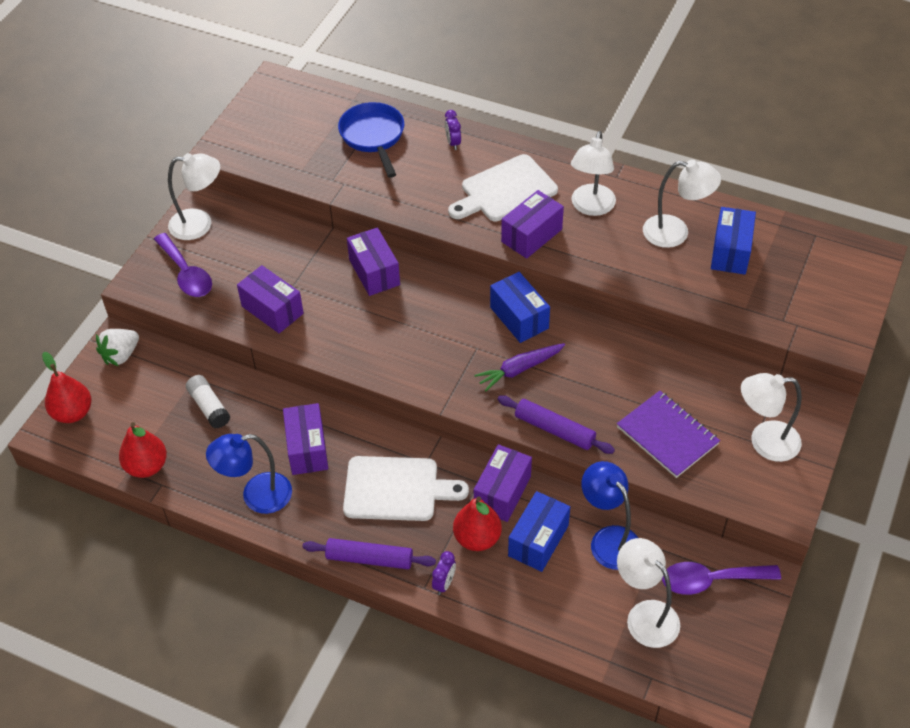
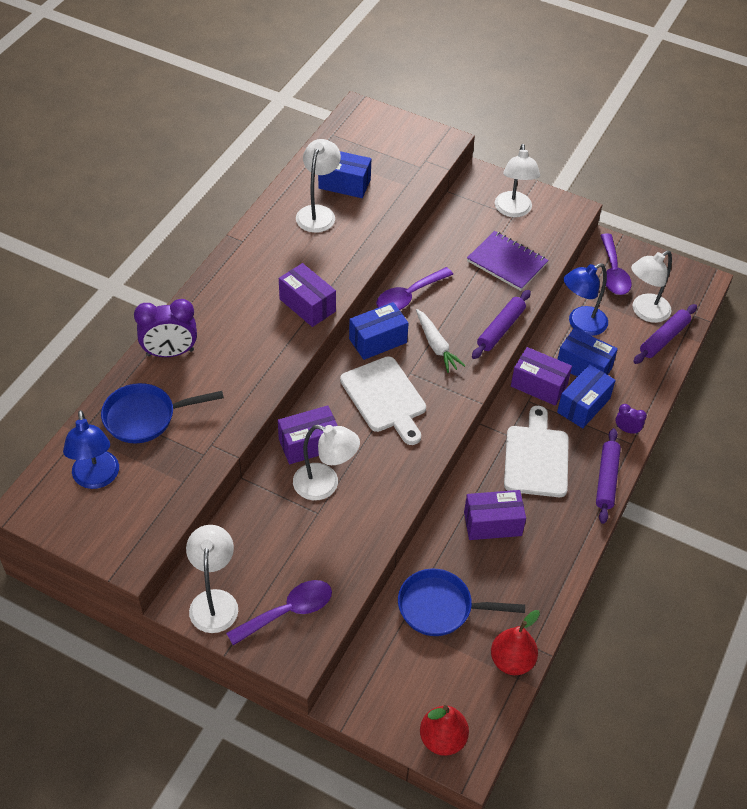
camera: 90 degrees left, 0 degrees up
white strawberry [96,329,139,366] -> none
white glue stick [186,375,230,429] -> blue pan [398,569,525,636]
blue lamp [206,434,292,514] -> blue lamp moved to [63,410,119,489]
purple box [237,265,304,333] -> none
purple clock [445,110,461,150] -> purple clock [134,299,197,357], size x2.00
white cutting board [448,154,558,221] -> white cutting board moved to [340,356,426,445]
red pear [453,497,502,551] -> blue box [557,364,616,428]
purple carrot [474,343,565,391] -> white carrot [416,309,465,373]
white lamp [571,131,616,216] -> white lamp moved to [293,425,360,500]
purple notebook [617,391,720,478] -> purple notebook turned 75 degrees clockwise [467,231,549,291]
none -> purple spoon [376,267,453,310]
none -> purple rolling pin [633,304,697,364]

